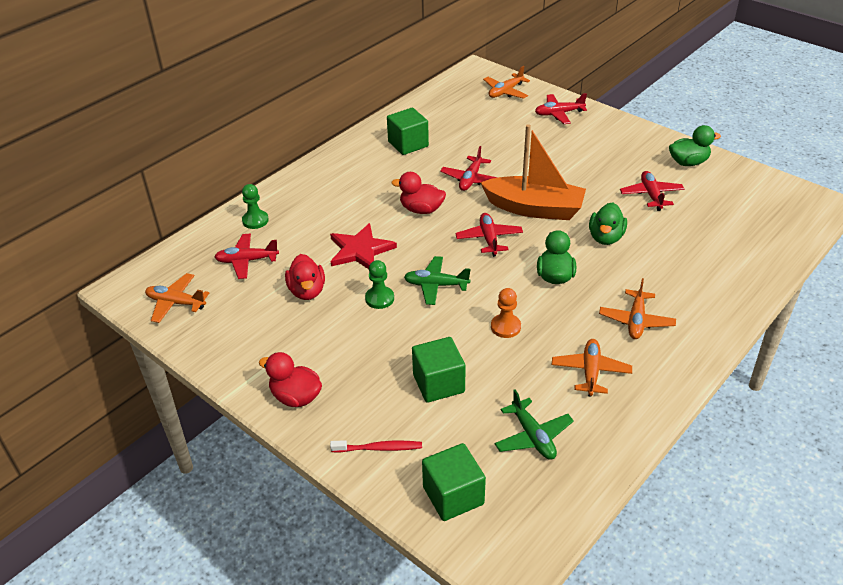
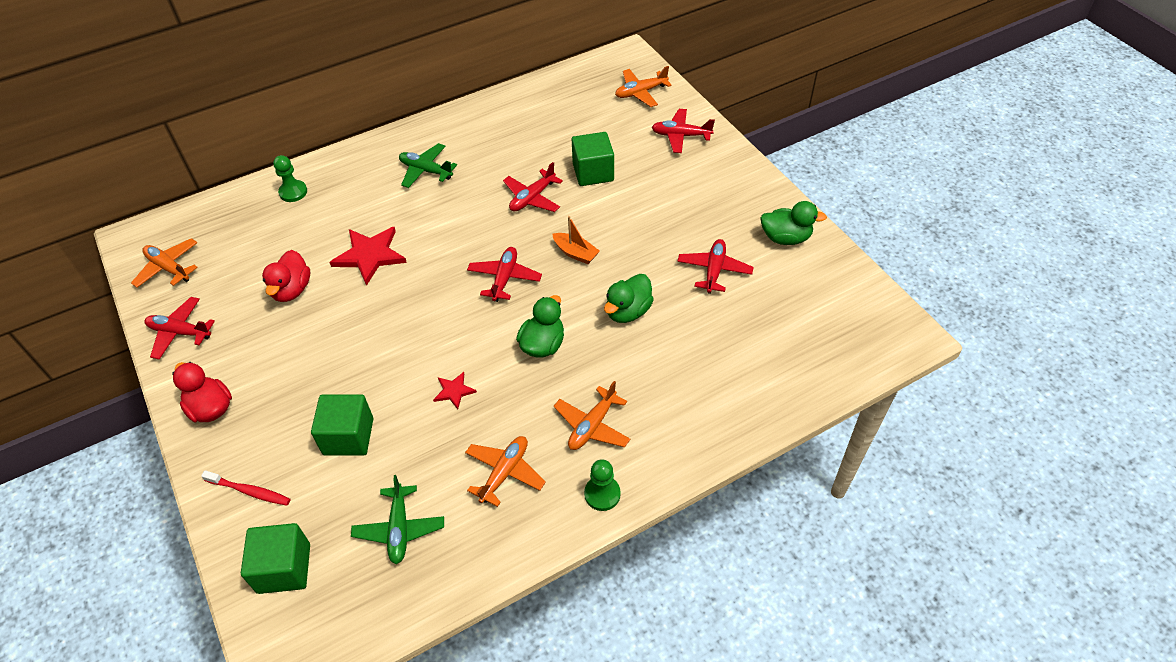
camera: 20 degrees right, 10 degrees up
red plane [215,234,279,279] -> red plane moved to [144,297,215,359]
green pawn [365,260,394,309] -> green pawn moved to [584,459,621,511]
green cube [387,108,429,155] -> green cube moved to [572,132,614,186]
red duck [391,172,446,214] -> none
green plane [404,256,471,305] -> green plane moved to [399,143,457,188]
orange boat [480,124,586,220] -> orange boat [553,216,600,264], size x0.45
orange pawn [491,288,521,338] -> red star [433,372,477,410]

